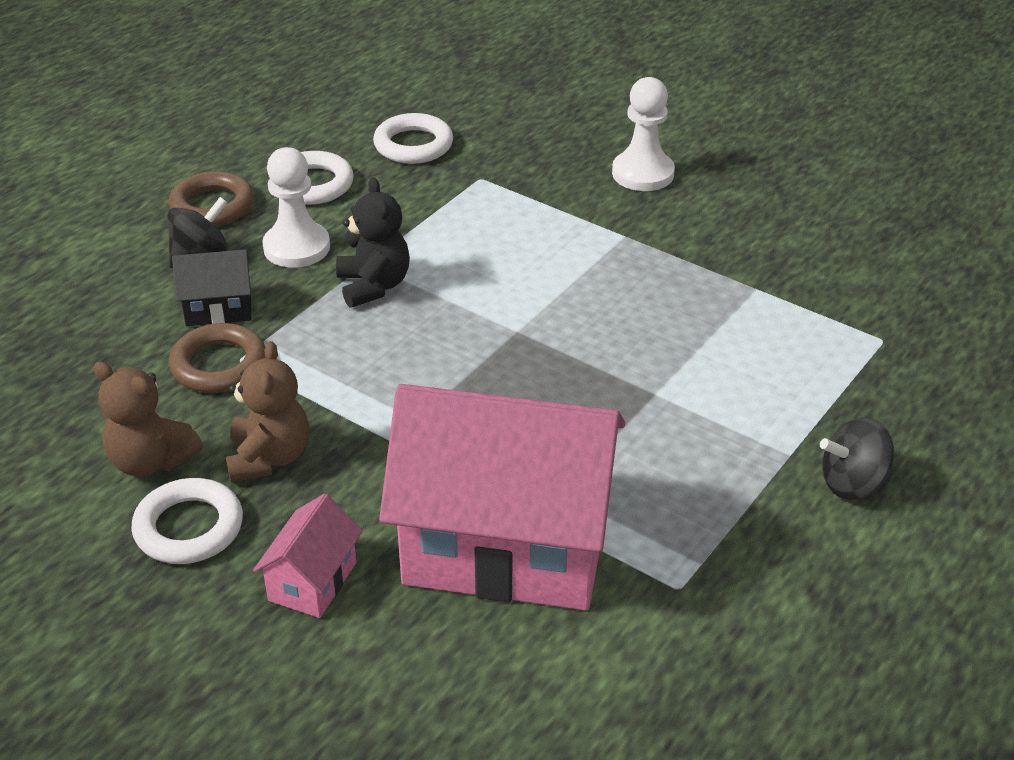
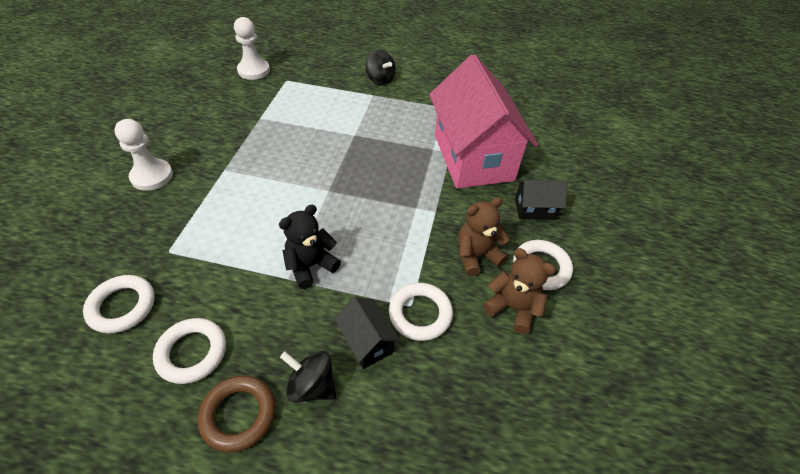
camera: 115 degrees left, 10 degrees up
brown teddy bear [93,362,203,477] -> brown teddy bear turned 60 degrees counterclockwise [483,248,556,334]
brown ring [169,323,265,393] -> white ring [389,283,453,341]
pink house [253,494,363,618] -> black house [515,180,568,220]
white pawn [262,147,330,268] -> white pawn moved to [234,17,270,80]

